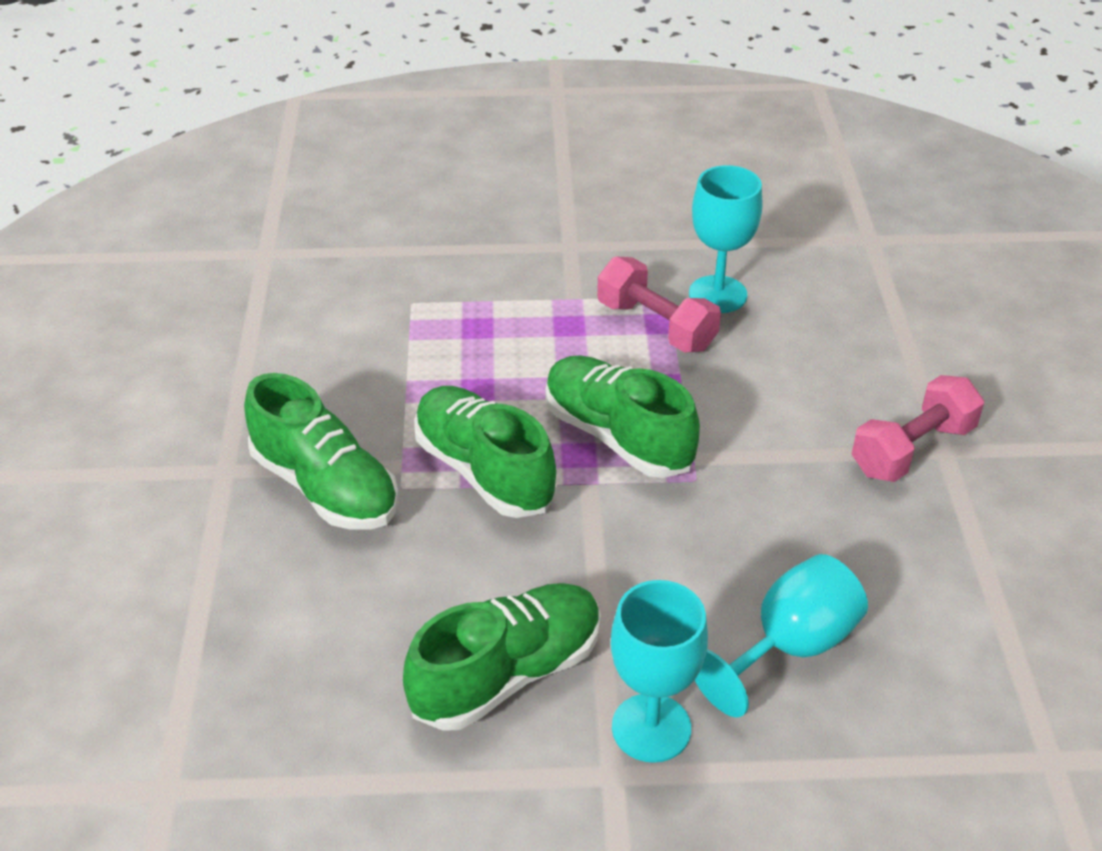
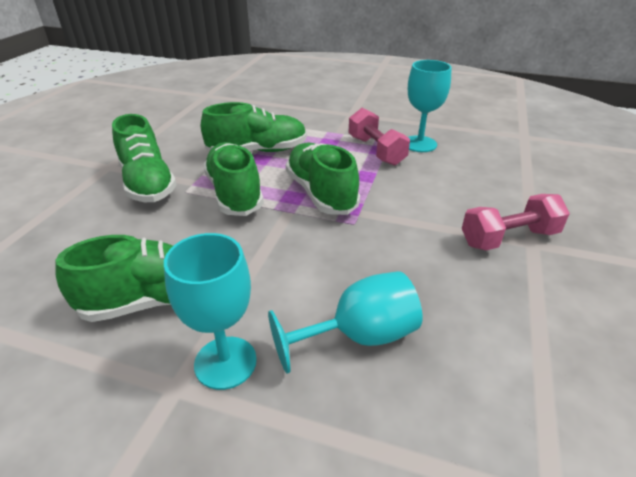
camera: 20 degrees right, 5 degrees down
none -> green shoe [201,102,307,152]

